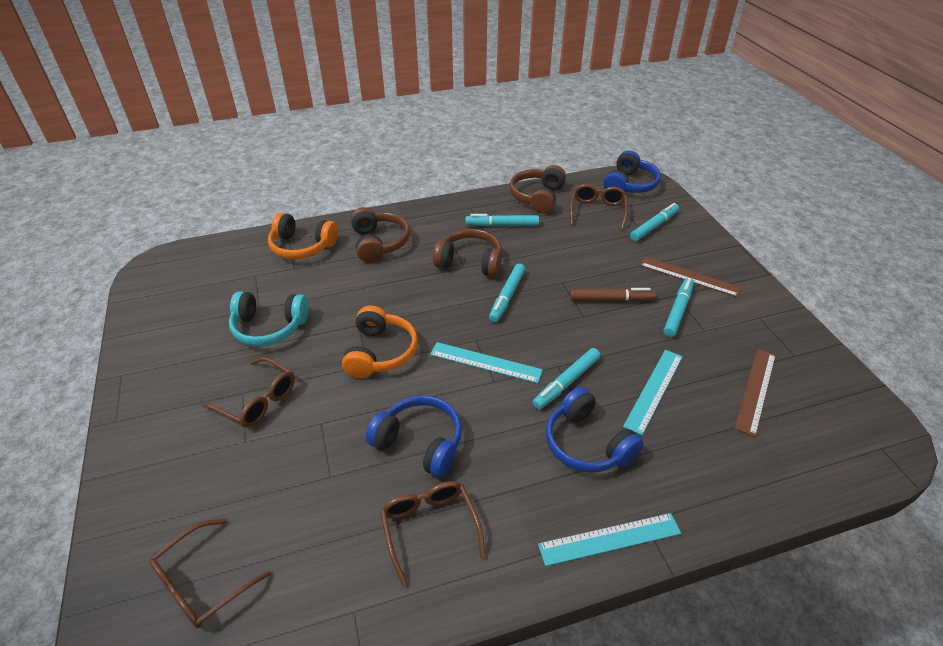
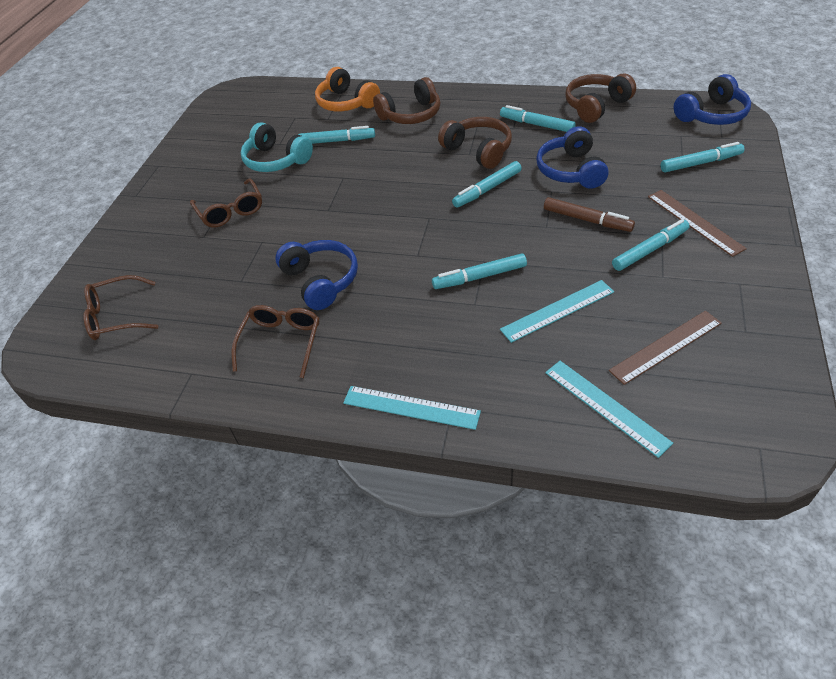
camera: 35 degrees right, 5 degrees up
orange headphones [342,305,418,378] -> none
brown headphones [351,207,410,263] -> brown headphones turned 45 degrees clockwise [373,77,440,124]
turquoise ruler [430,342,543,383] -> turquoise ruler moved to [545,361,673,458]
blue headphones [546,387,644,472] -> blue headphones moved to [536,126,609,189]
brown glasses [570,184,628,230] -> none
none -> turquoise marker [298,126,375,144]

